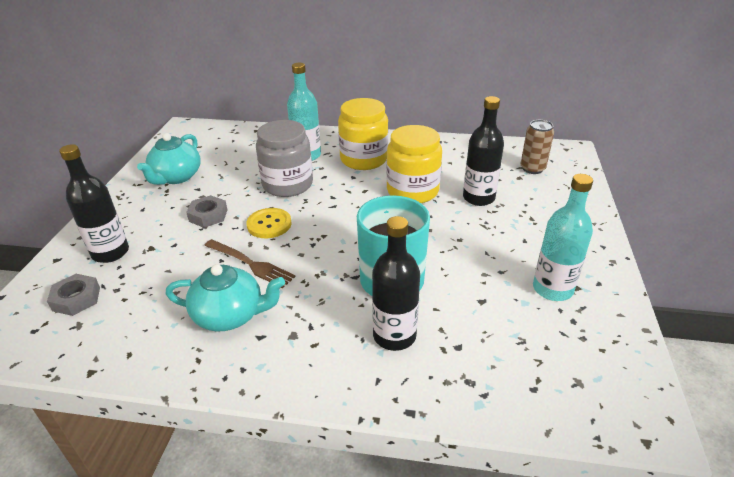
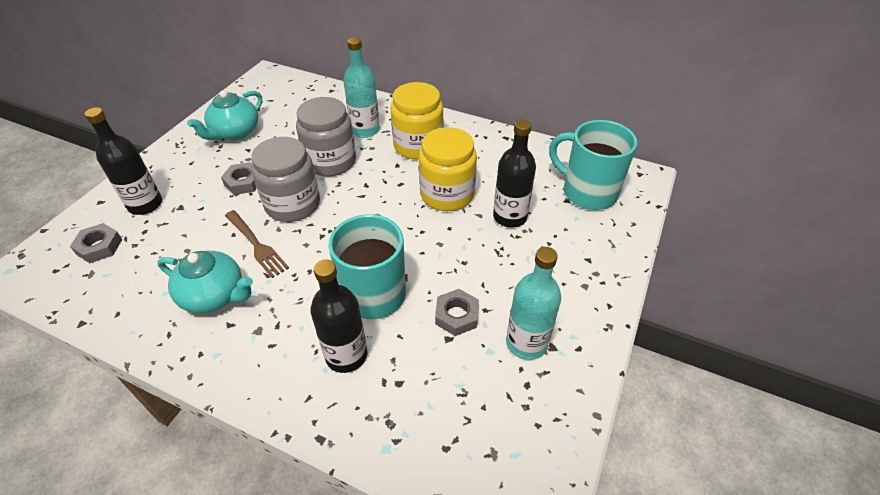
camera: 15 degrees right, 10 degrees up
yellow button [246,208,292,238] -> grey jar [251,137,320,222]
brown can [521,120,554,174] -> turquoise mug [549,120,638,210]
none -> grey nut [435,289,479,336]

